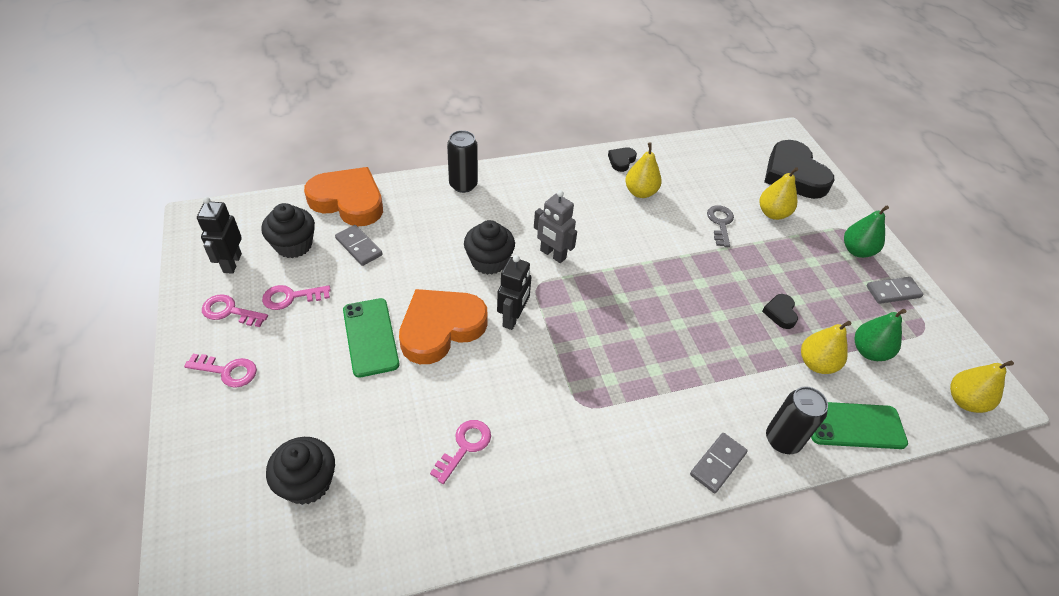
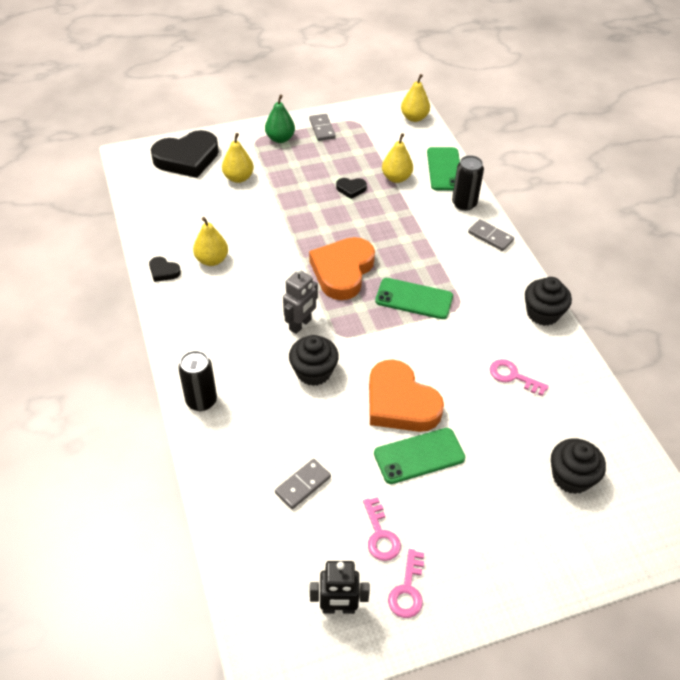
camera: 90 degrees left, 0 degrees up
pink key [184,354,257,388] -> none
black cupcake [261,203,315,258] -> black cupcake moved to [525,277,572,326]
orange heart [304,167,383,226] -> orange heart moved to [309,237,375,300]
black robot [497,255,531,330] -> none
grey key [707,205,734,247] -> none
green pear [854,309,906,361] -> none
none -> green phone [375,278,453,319]

